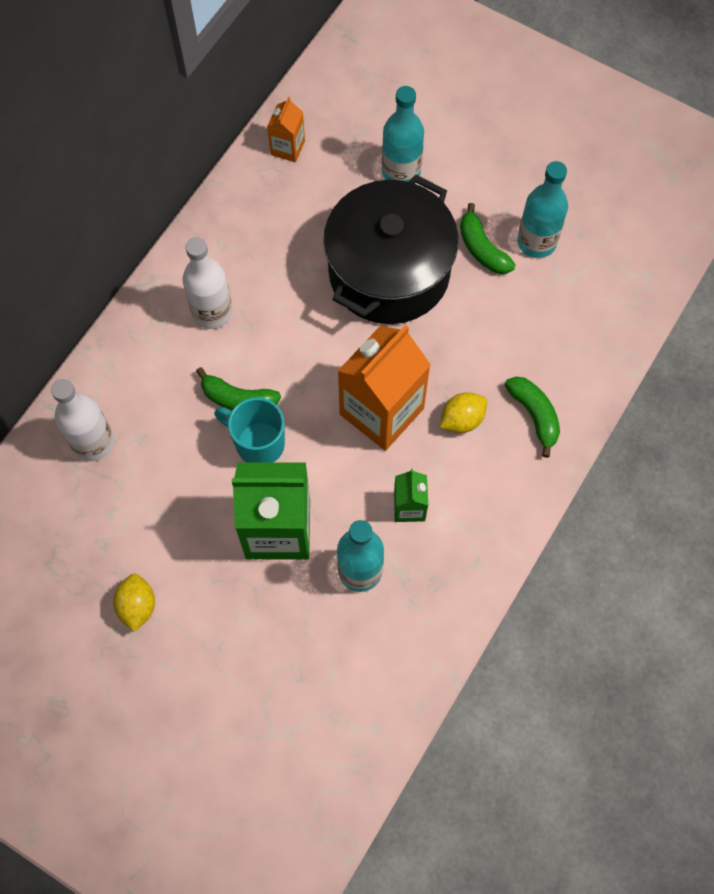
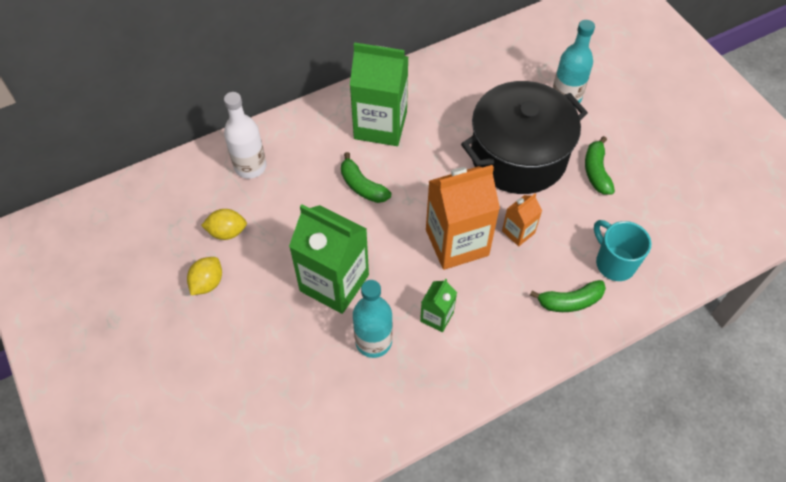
camera: 30 degrees right, 10 degrees down
white bottle [182,237,233,329] -> green carton [350,42,409,146]
turquoise mug [214,397,285,462] -> turquoise mug moved to [594,220,651,281]
orange carton [267,97,305,162] -> orange carton moved to [502,194,542,246]
yellow lemon [440,392,487,433] -> yellow lemon moved to [201,209,247,240]
green banana [505,377,560,458] -> green banana turned 75 degrees clockwise [530,280,606,312]
turquoise bottle [517,161,568,258] -> none

